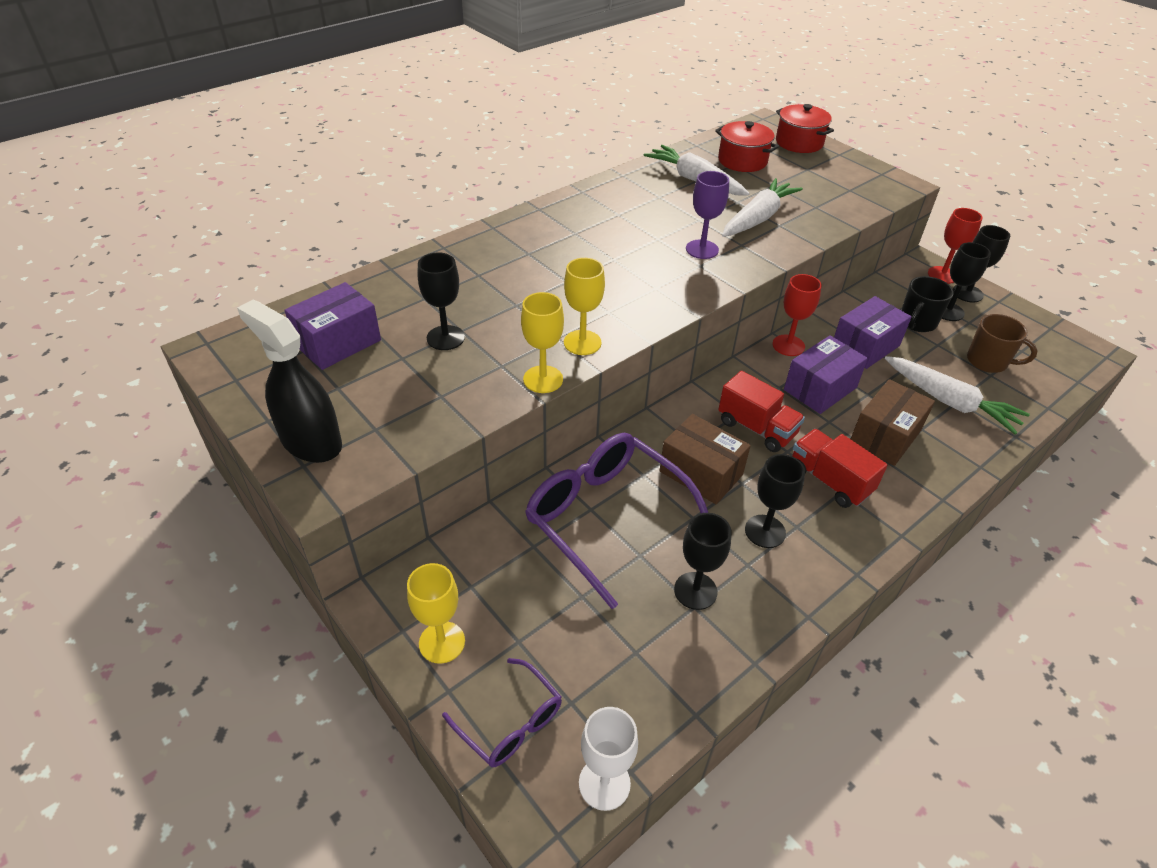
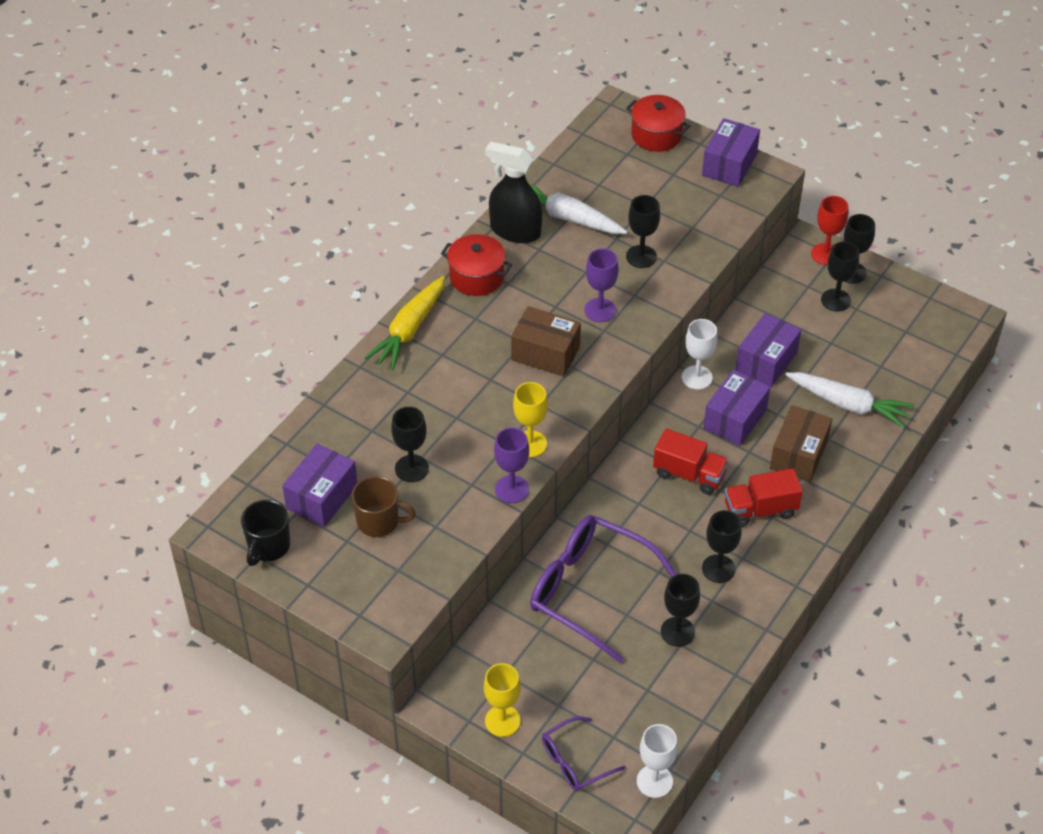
camera: 15 degrees left, 5 degrees up
black spray bottle [237,300,342,463] -> black spray bottle moved to [485,141,542,243]
purple glasses [442,658,562,767] -> purple glasses turned 120 degrees clockwise [542,716,626,791]
yellow goblet [521,292,564,393] -> purple goblet [494,427,529,503]
brown box [659,414,751,505] -> brown box moved to [511,306,581,377]
red pot [715,121,779,172] -> red pot moved to [441,234,512,296]
white carrot [722,178,803,237] -> black goblet [626,195,660,268]
red goblet [772,274,822,356] -> white goblet [682,319,718,390]
red truck [792,429,888,508] -> red truck turned 45 degrees counterclockwise [725,468,803,527]
black mug [901,276,954,332] -> black mug moved to [241,500,290,566]
brown mug [967,314,1038,373] -> brown mug moved to [351,476,416,537]
none -> yellow carrot [364,276,445,370]
none -> purple box [702,118,760,187]

